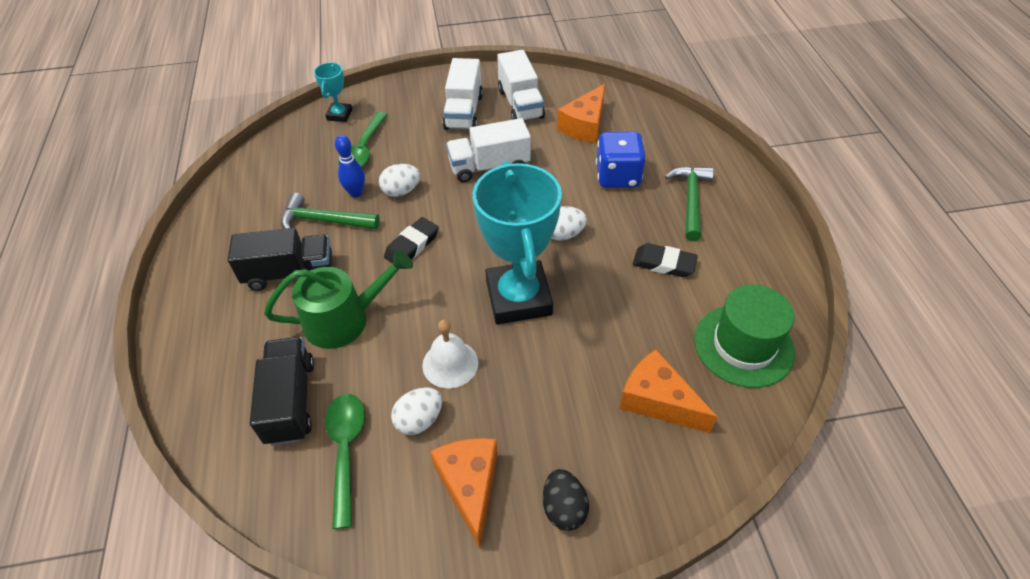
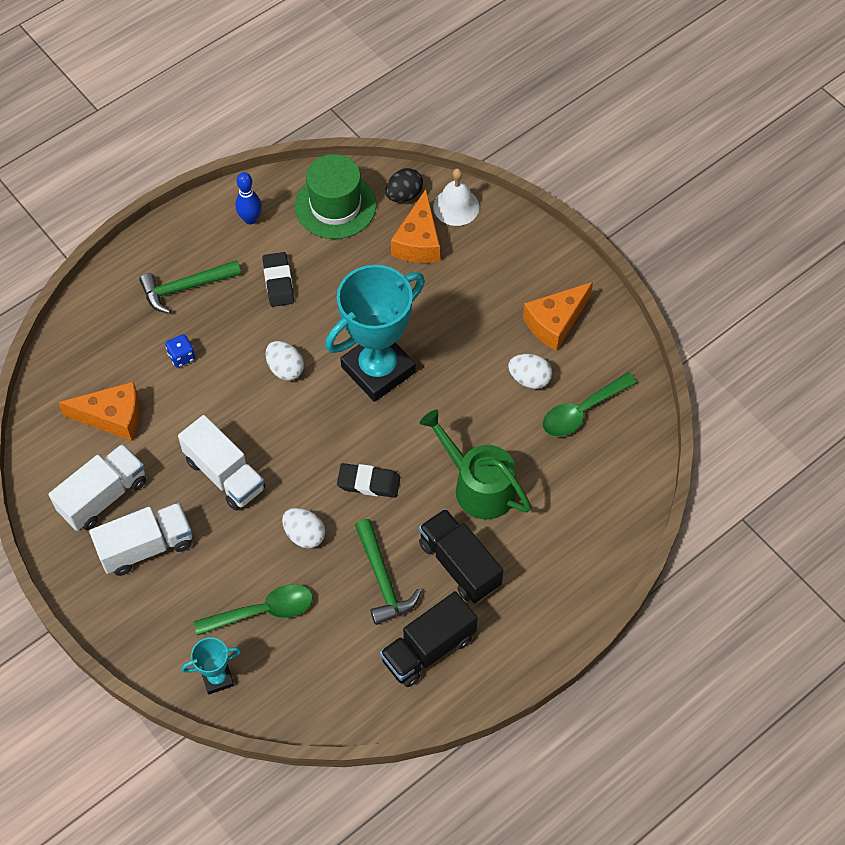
camera: 120 degrees left, 10 degrees up
black truck [250,337,314,446] -> black truck moved to [380,591,478,687]
blue bowling pin [335,135,365,197] -> blue bowling pin moved to [235,172,262,224]
white bell [422,320,478,388] -> white bell moved to [433,168,479,226]
black egg [543,469,589,531] -> black egg moved to [385,168,423,202]
blue dice [596,132,646,188] -> blue dice [165,334,195,367], size x0.50

